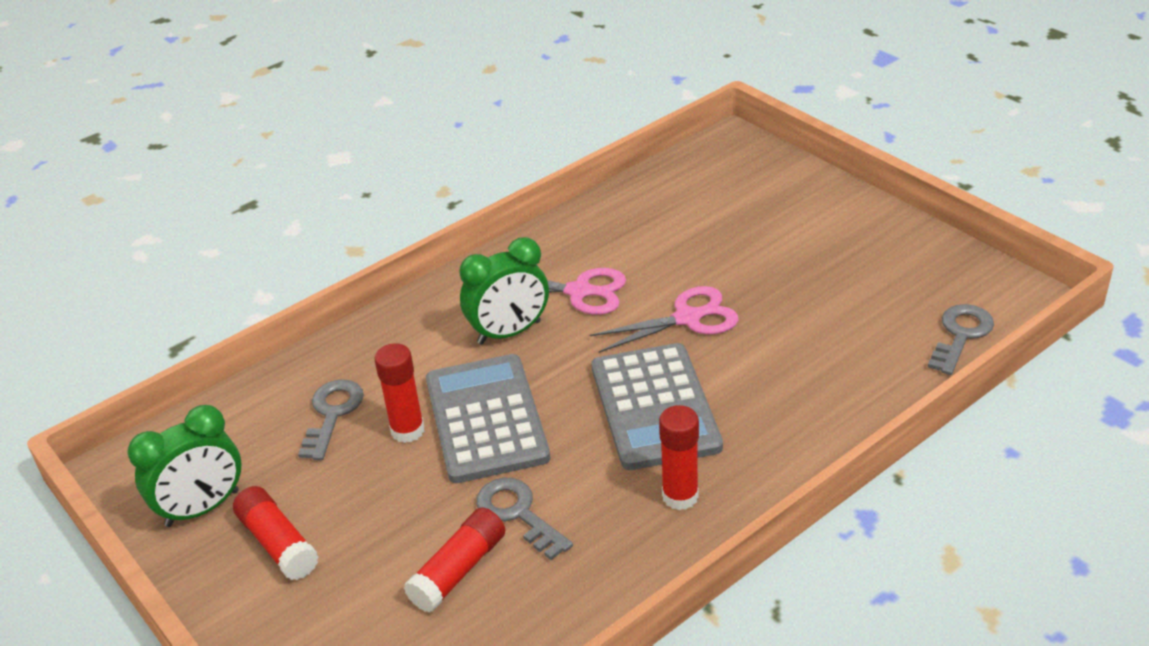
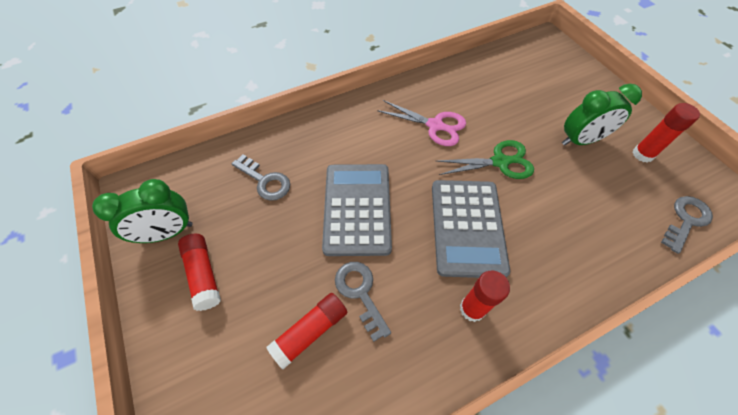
camera: 10 degrees right, 20 degrees up
grey key [298,379,364,460] -> grey key turned 105 degrees clockwise [231,155,290,201]
red glue stick [375,343,424,443] -> red glue stick moved to [633,103,700,163]
green clock [460,237,549,344] -> green clock moved to [562,84,642,145]
pink scissors [589,286,738,353] -> green scissors [436,140,534,179]

